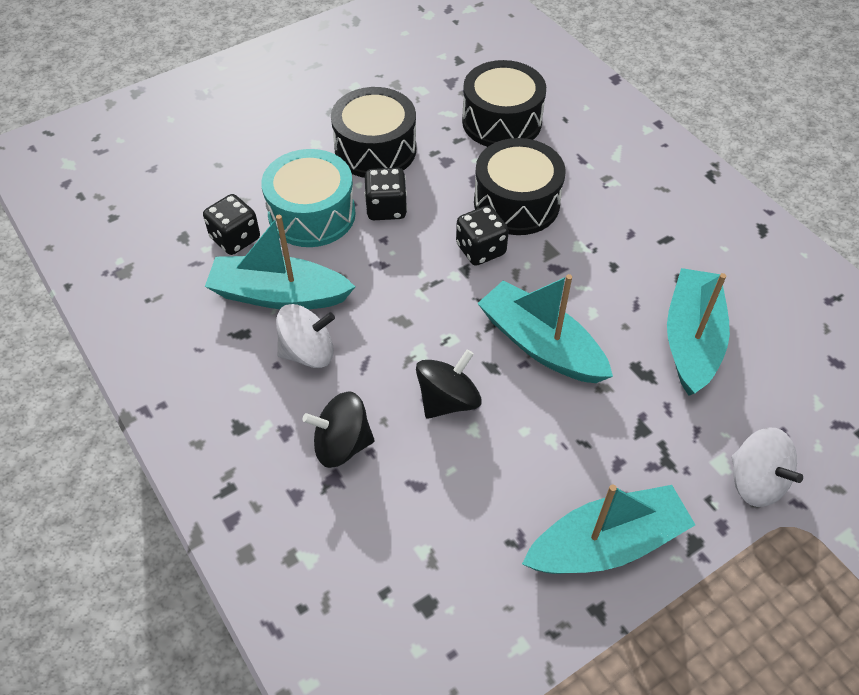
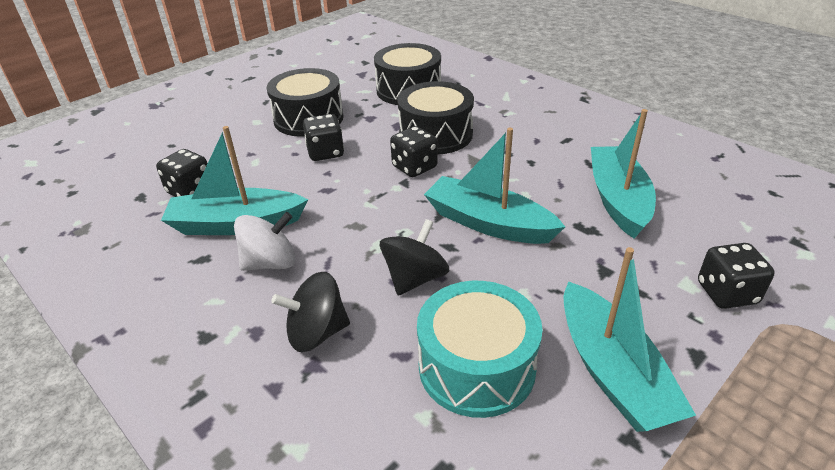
camera: 10 degrees left, 15 degrees down
turquoise drum [261,149,356,247] -> turquoise drum moved to [417,281,543,418]
turquoise boat [522,484,695,574] -> turquoise boat turned 105 degrees clockwise [564,247,696,432]
white spinning top [732,428,803,507] -> black dice [698,243,775,309]

